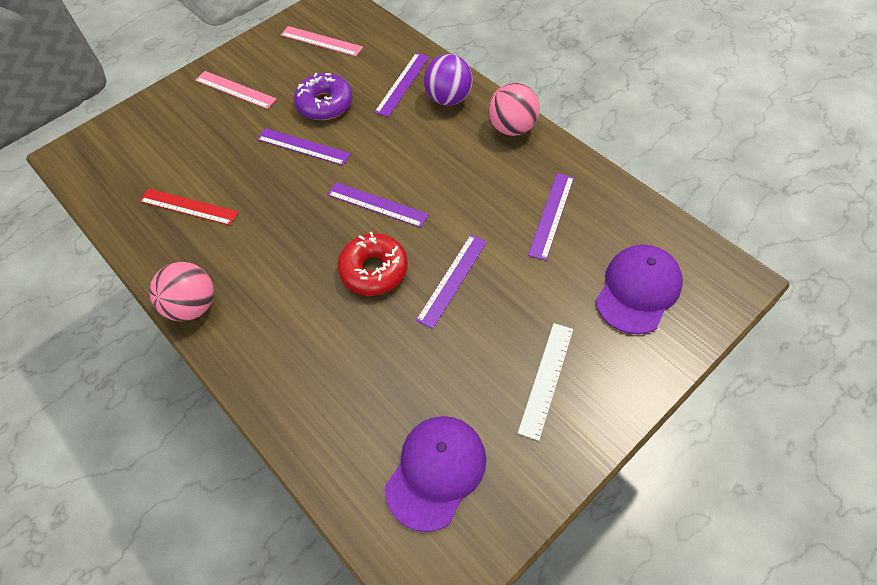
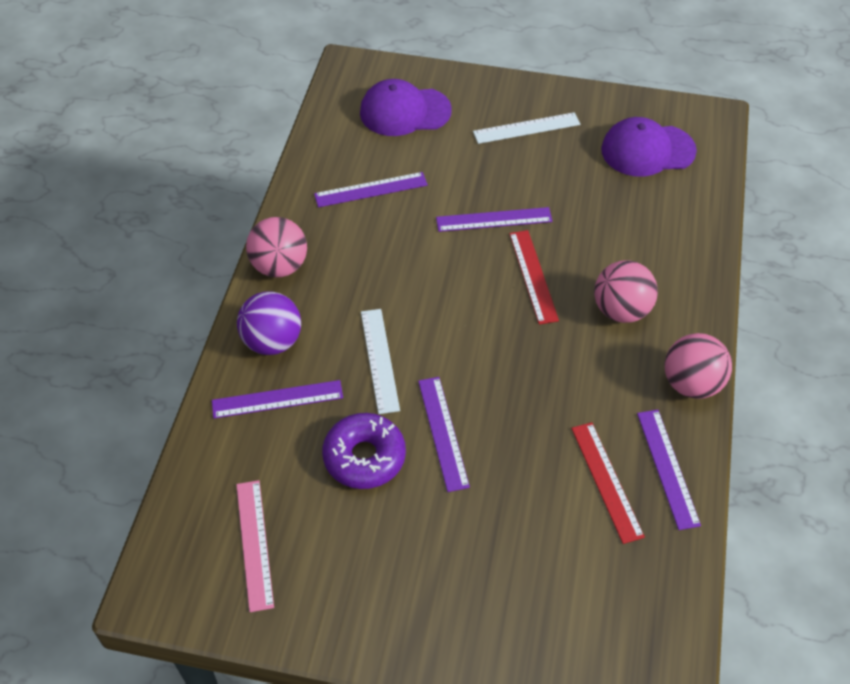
camera: 130 degrees left, 5 degrees down
pink ruler [195,71,277,109] -> none
purple ruler [327,182,429,228] -> purple ruler moved to [637,410,701,530]
red donut [337,232,408,296] -> red ruler [509,230,559,324]
none -> white ruler [361,309,400,414]
none -> pink ball [594,260,658,323]

